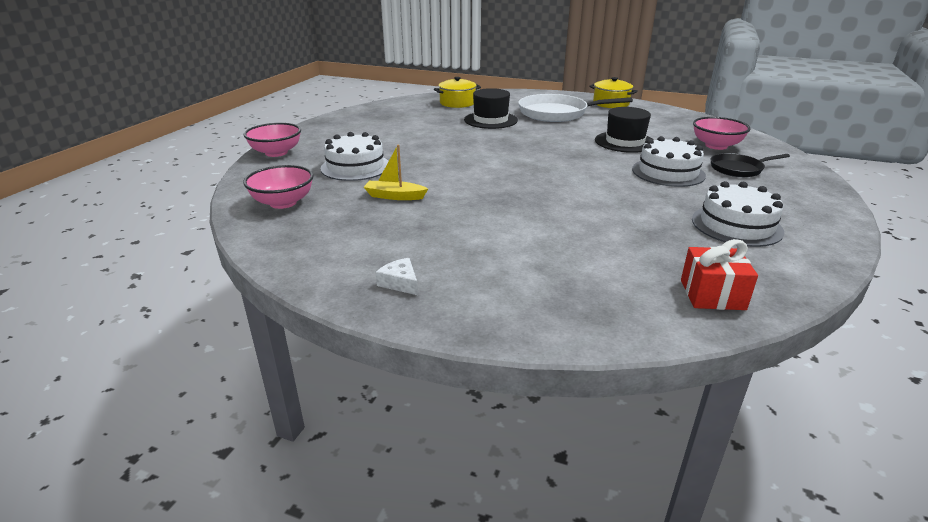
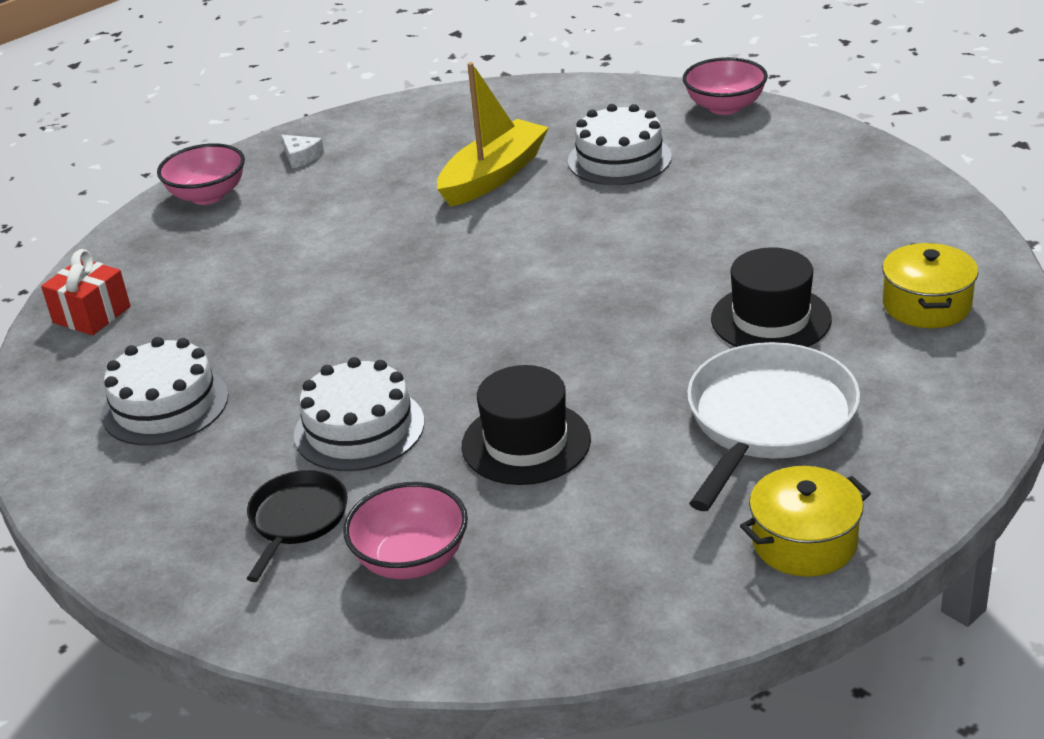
camera: 120 degrees right, 5 degrees up
pink bowl [243,165,314,209] -> pink bowl moved to [157,143,245,205]
yellow boat [364,145,428,200] -> yellow boat [437,62,549,207], size x1.76
white cheese [375,258,418,295] -> white cheese turned 60 degrees clockwise [281,135,324,169]

